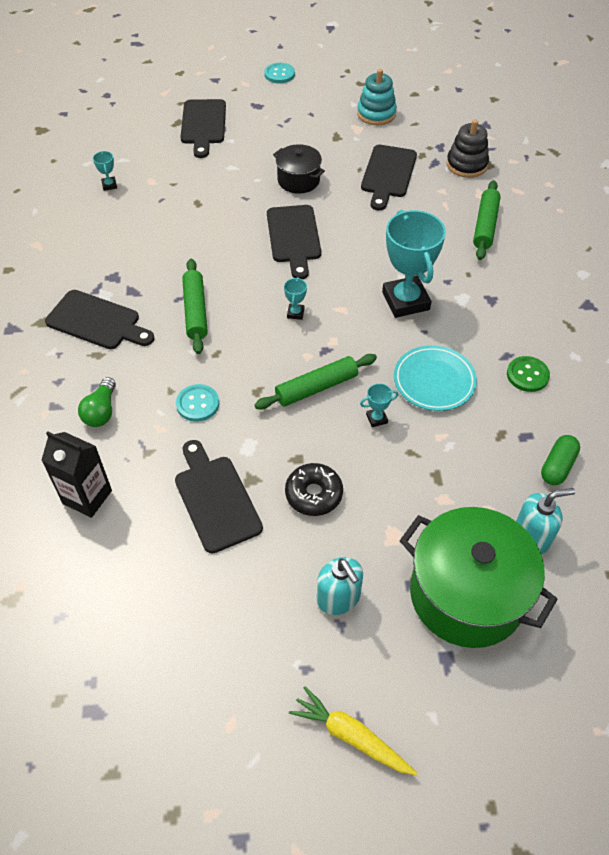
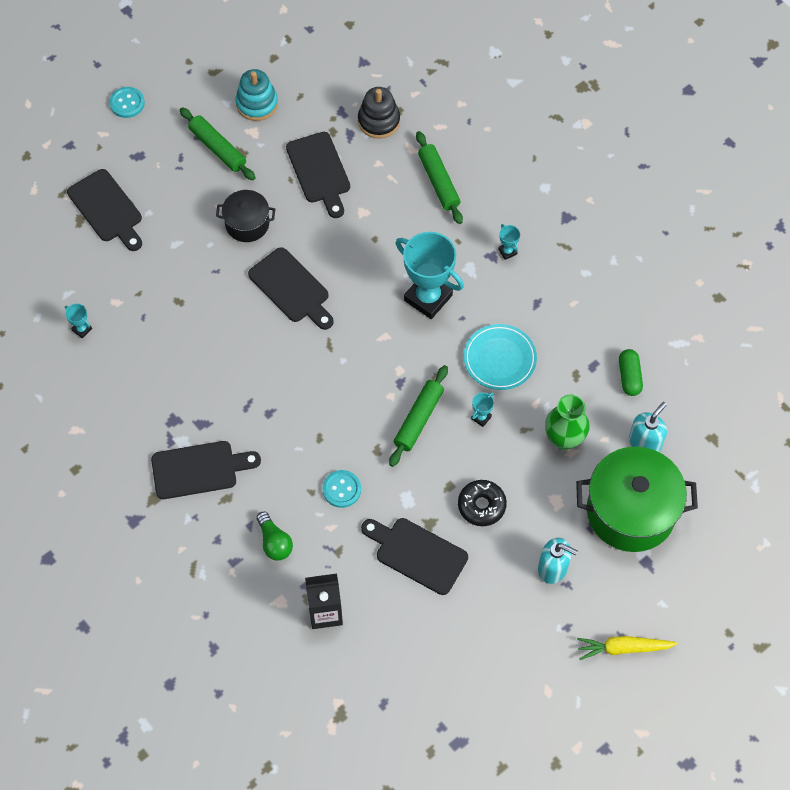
camera: 35 degrees left, 10 degrees up
green rolling pin [182,259,208,354] -> green rolling pin moved to [180,107,255,180]
turquoise trophy [284,277,307,320] -> turquoise trophy moved to [498,224,520,260]
green button [507,356,550,392] -> none
none -> green vase [545,394,590,450]

